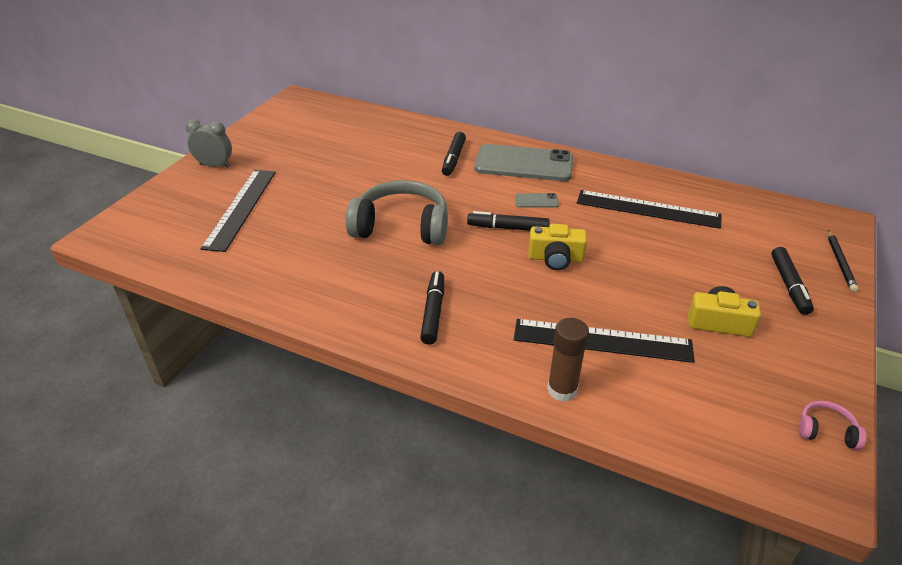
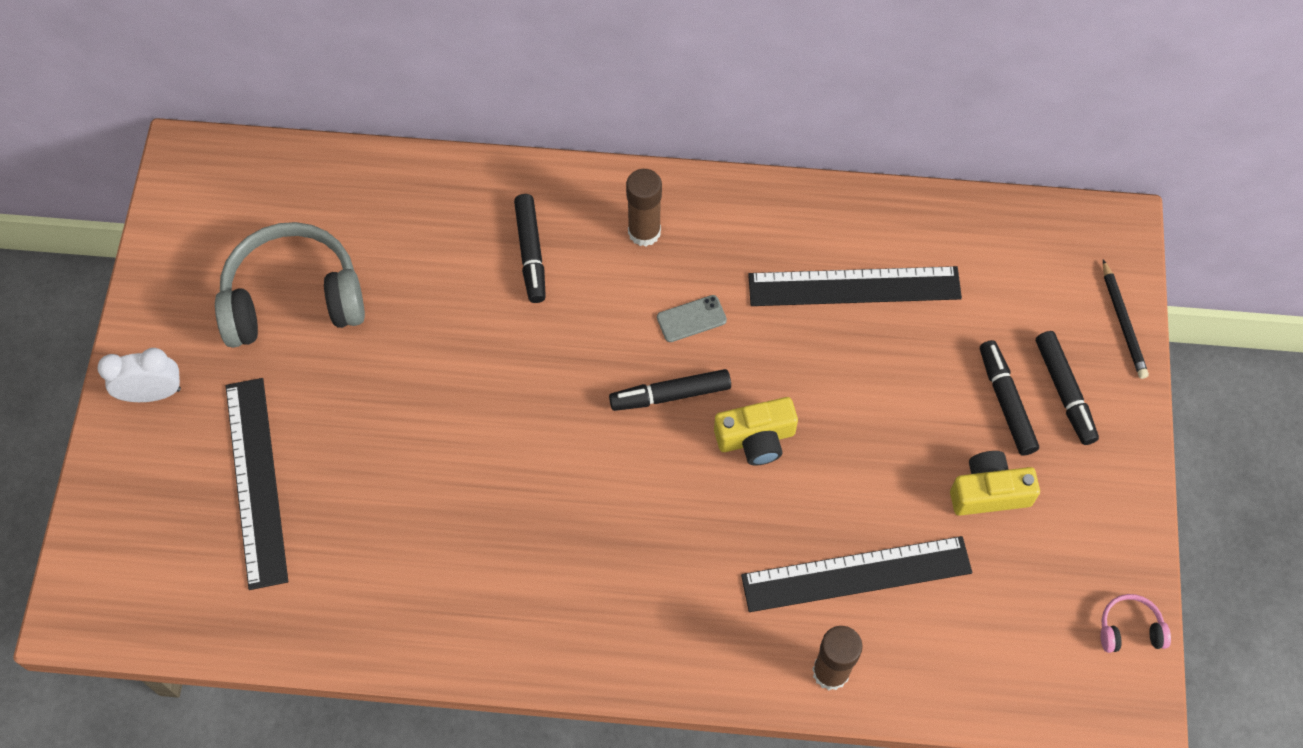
camera: 20 degrees left, 25 degrees up
grey clock [185,119,232,167] -> white clock [97,348,181,402]
grey headphones [346,180,448,245] -> grey headphones moved to [215,222,365,348]
black marker [420,271,444,345] -> black marker moved to [980,340,1039,455]
grey phone [474,144,573,181] -> brown glue stick [626,169,662,246]

